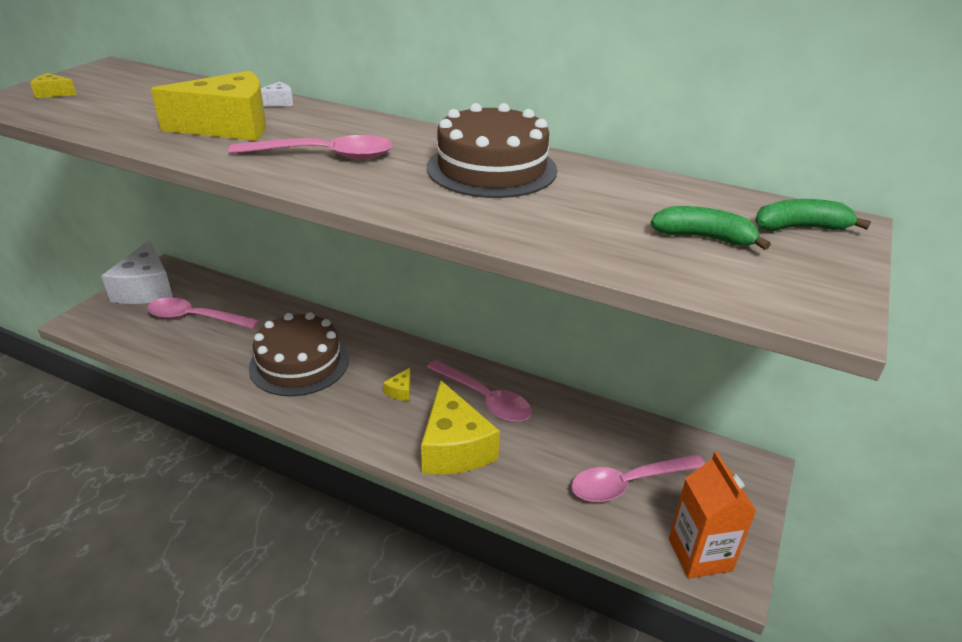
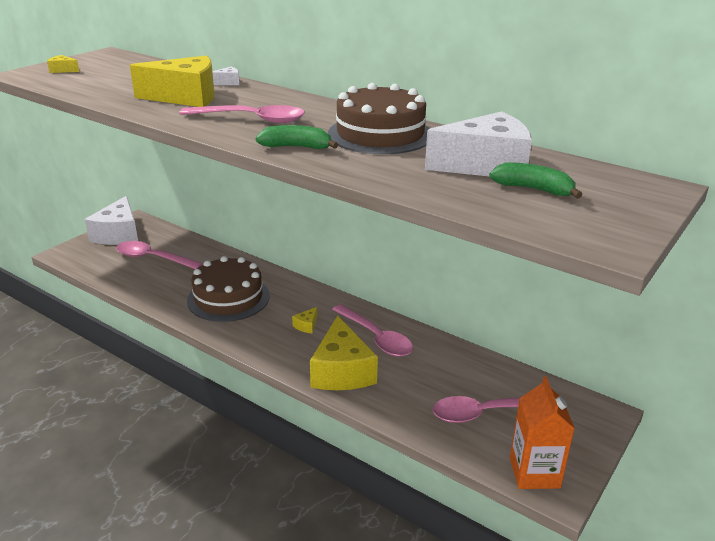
camera: 10 degrees right, 5 degrees down
green banana [755,199,871,231] -> green banana moved to [256,125,338,149]
none -> white cheese [425,111,532,177]

